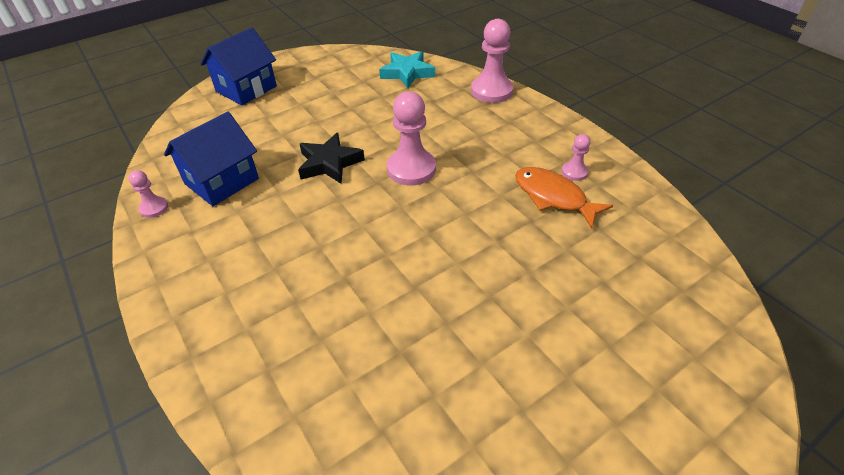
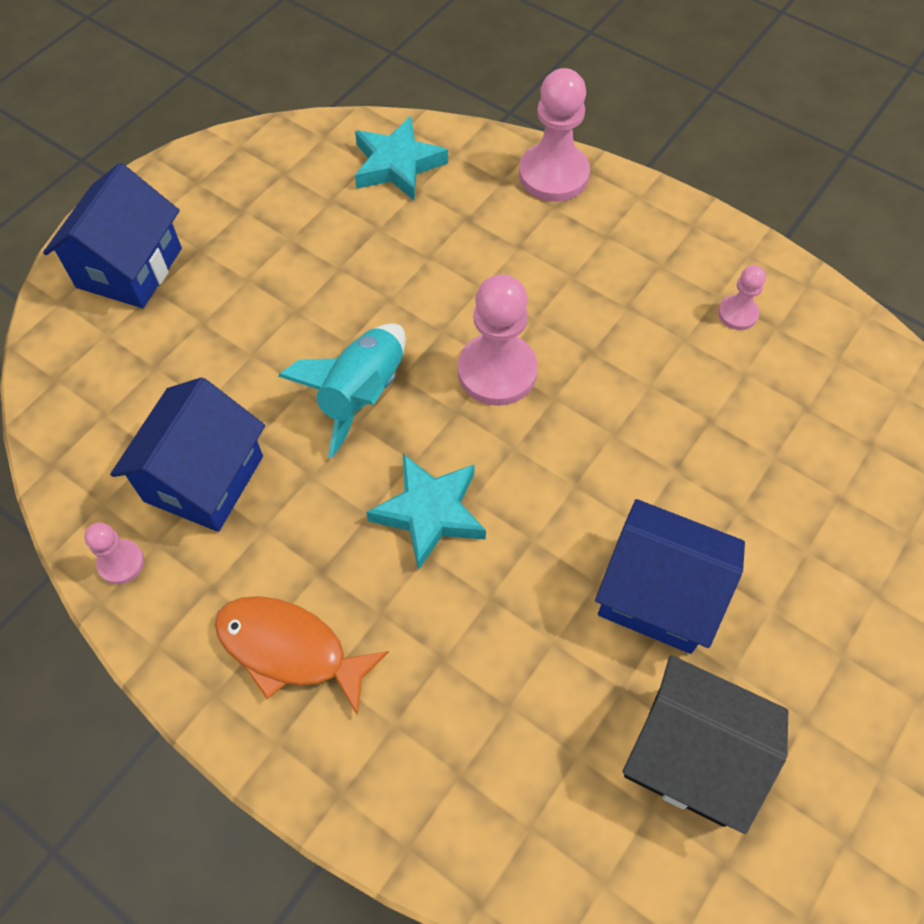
camera: 20 degrees left, 15 degrees up
black star [298,133,365,184] -> turquoise rocket [278,323,406,458]
orange fish [515,167,613,229] -> orange fish moved to [215,596,389,716]
none -> turquoise star [366,454,486,570]
none -> blue house [595,499,745,654]
none -> black house [623,655,788,834]

